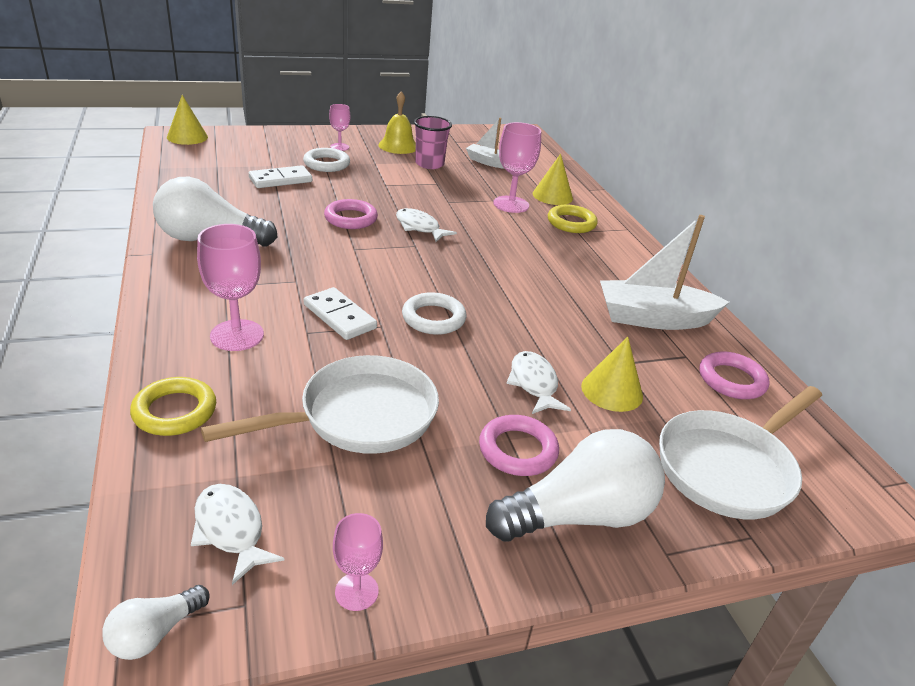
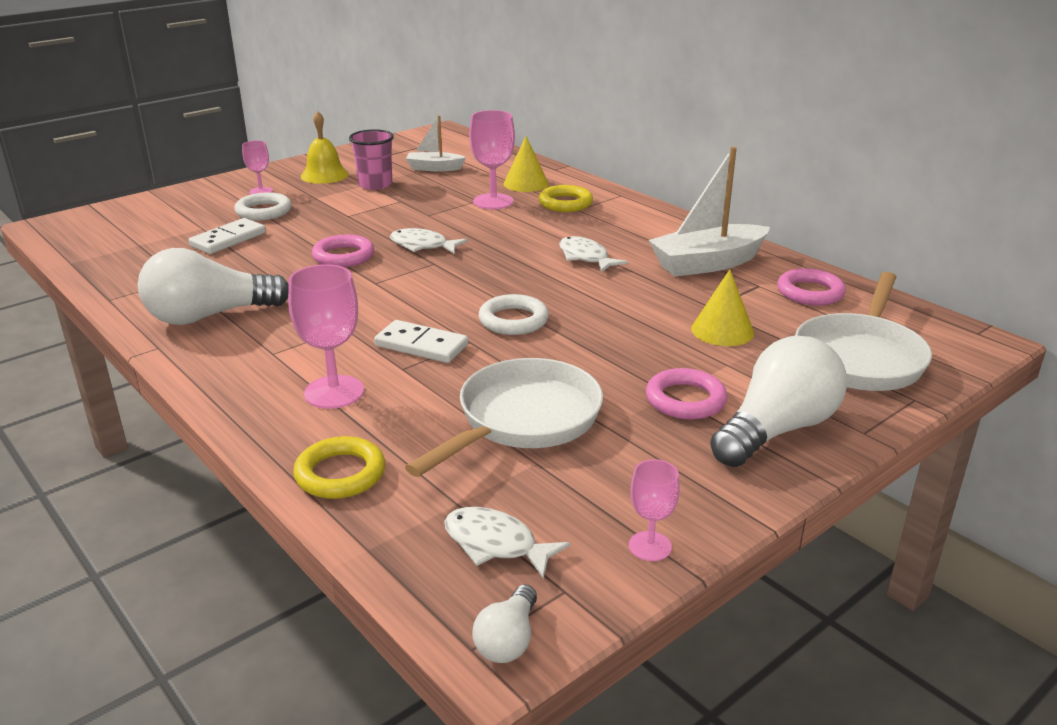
camera: 20 degrees left, 5 degrees down
yellow cone [167,95,208,145] -> none
white fish [506,351,571,414] -> white fish moved to [559,236,628,272]

